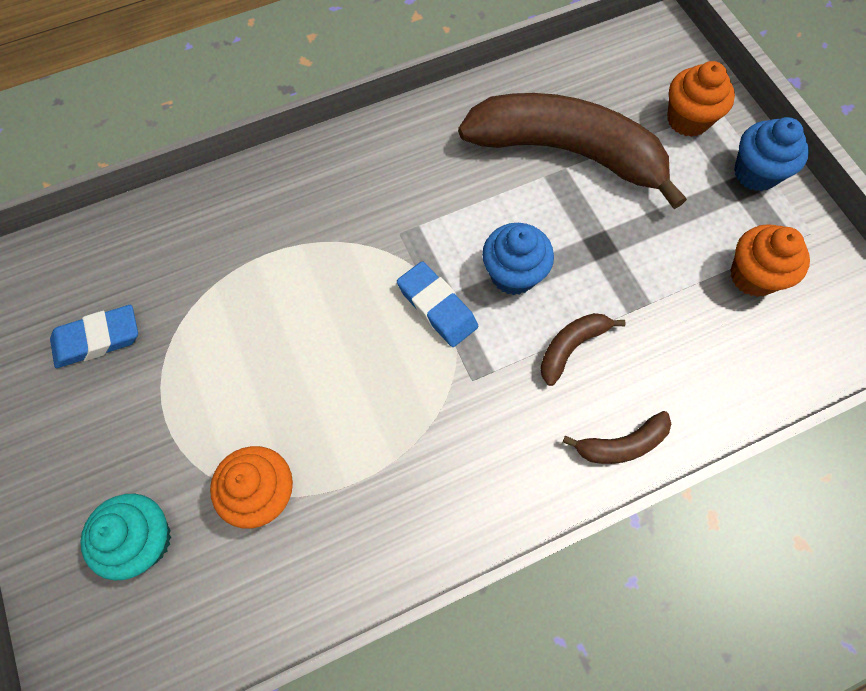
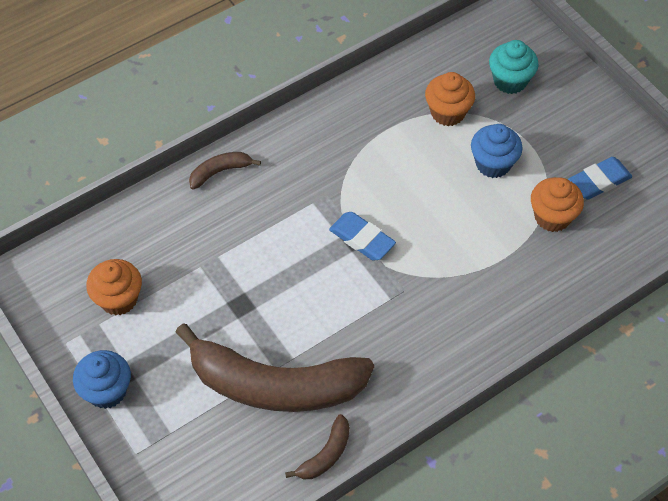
camera: 170 degrees right, 10 degrees down
blue cupcake [482,223,554,295] -> blue cupcake moved to [471,124,523,178]
brown banana [540,313,626,386] -> brown banana moved to [285,414,350,479]
orange cupcake [667,61,735,137] -> orange cupcake moved to [531,177,584,232]

